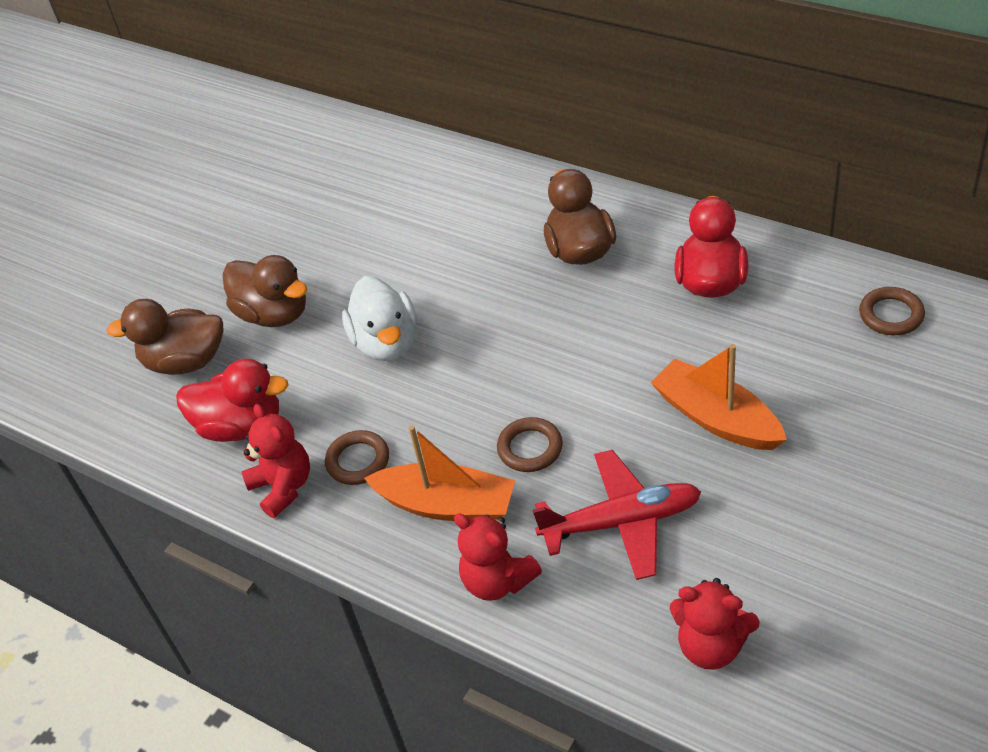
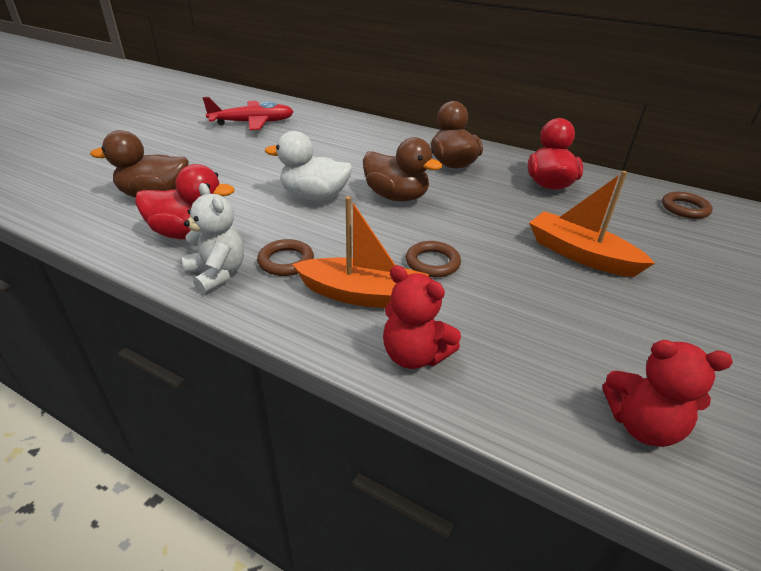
camera: 10 degrees left, 10 degrees down
brown duck [222,255,308,327] -> brown duck moved to [363,137,443,201]
red teddy bear [242,404,310,518] -> white teddy bear [182,183,244,294]
white duck [342,276,417,361] -> white duck turned 120 degrees clockwise [265,131,352,201]
red plane [533,450,701,580] -> red plane moved to [202,97,294,130]

